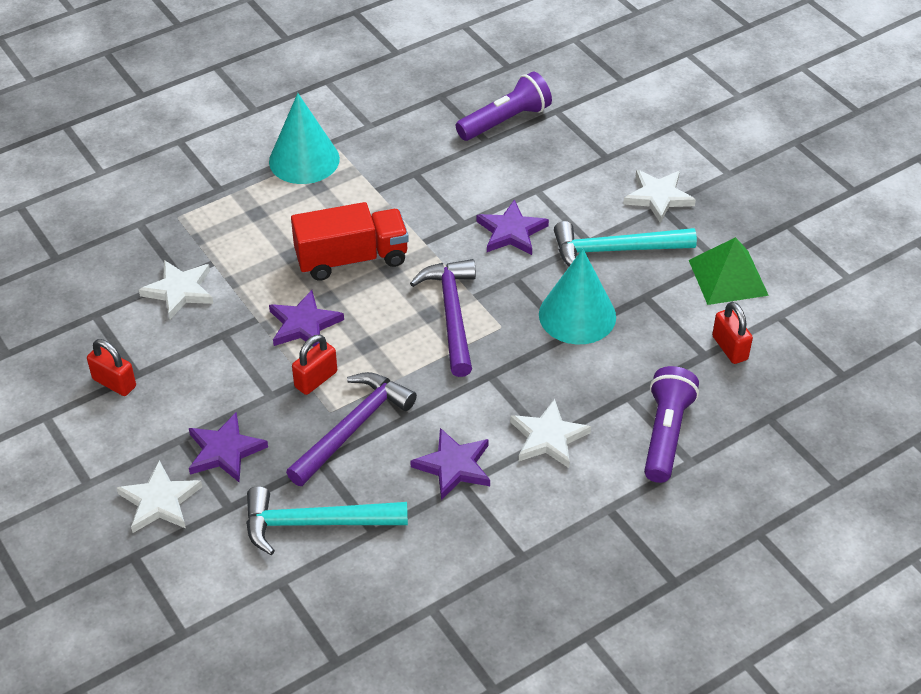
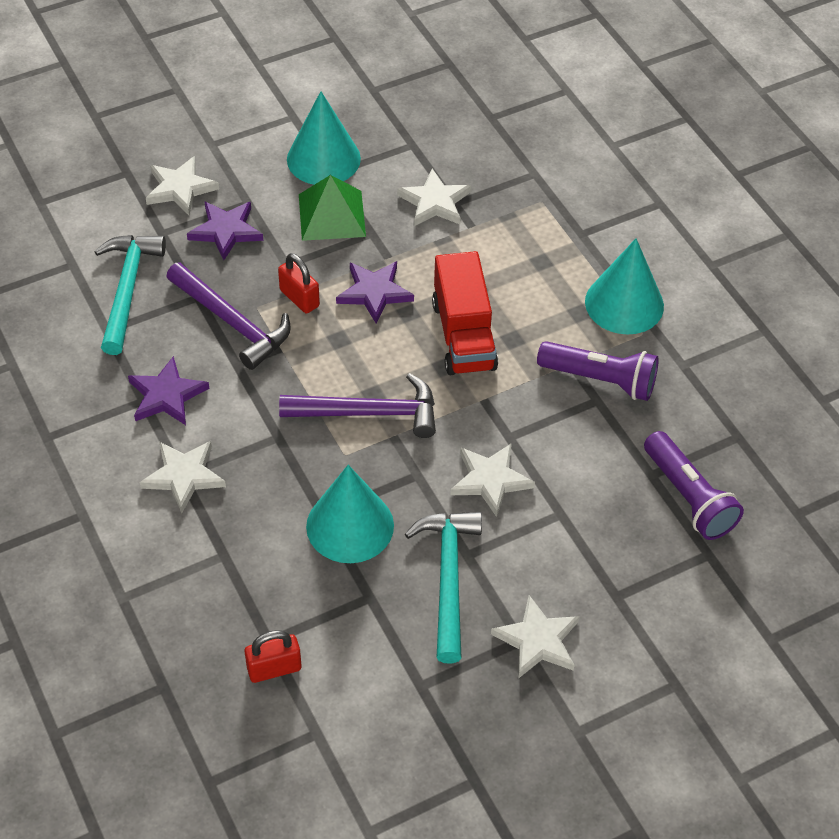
camera: 95 degrees right, 5 degrees up
red padlock [87,339,136,396] -> turquoise cone [287,91,361,185]
purple star [476,199,549,255] -> white star [450,443,535,517]
purple flashlight [644,366,699,483] -> purple flashlight moved to [537,341,659,401]
green pyramid [689,237,769,305] -> green pyramid moved to [299,175,366,241]

